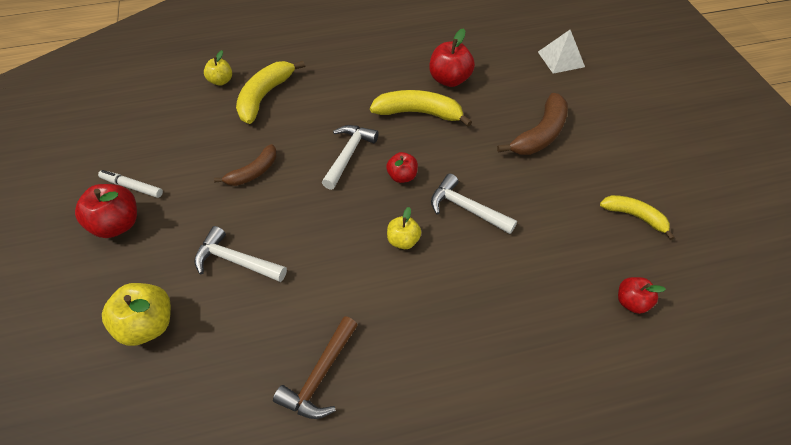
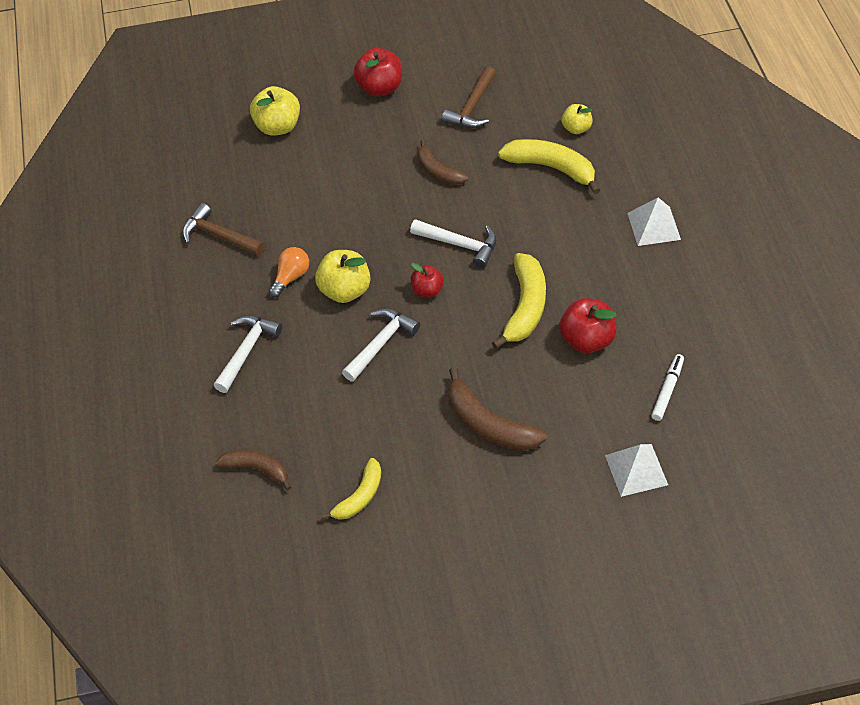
camera: 95 degrees right, 0 degrees up
white marker [98,170,163,198] -> white marker moved to [651,354,684,421]
white hammer [194,226,287,282] -> white hammer moved to [213,315,282,393]
yellow apple [387,207,421,249] -> yellow apple [315,250,370,303], size x1.63
red apple [618,277,666,314] -> brown banana [216,449,291,490]
none -> orange light bulb [269,247,309,298]
none -> brown hammer [442,66,496,128]
none -> white pyramid [628,198,681,246]

